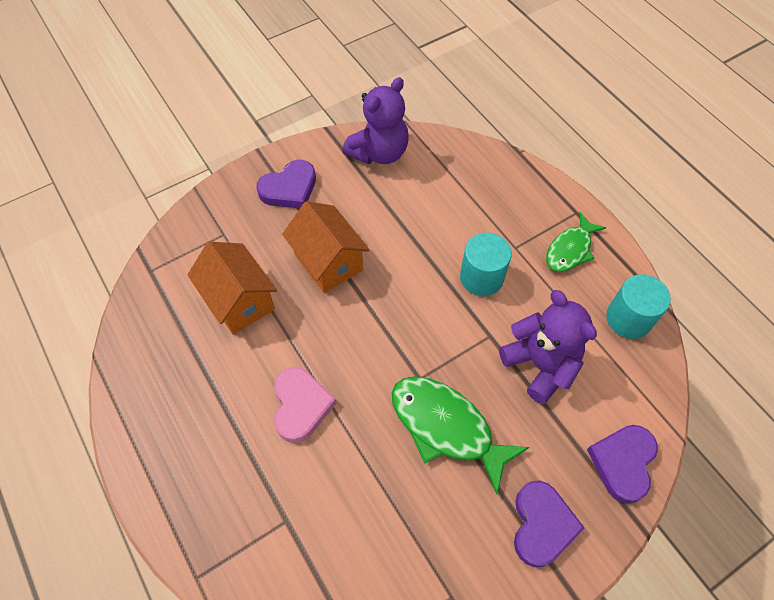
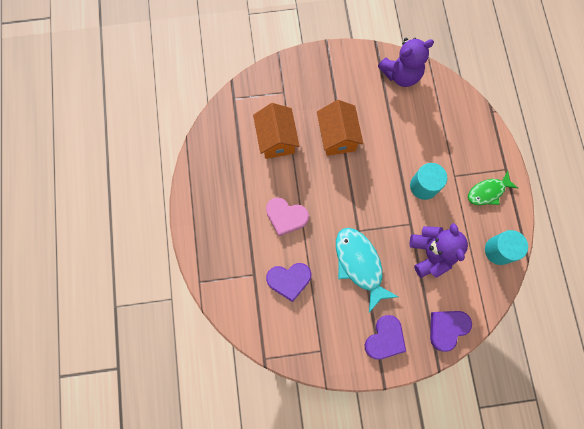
camera: 25 degrees right, 15 degrees up
purple heart [256,160,316,208] -> purple heart moved to [266,263,311,302]
pink heart [274,367,336,443] -> pink heart turned 90 degrees clockwise [266,198,309,236]
green fish [392,376,529,494] -> turquoise fish [336,228,399,313]

